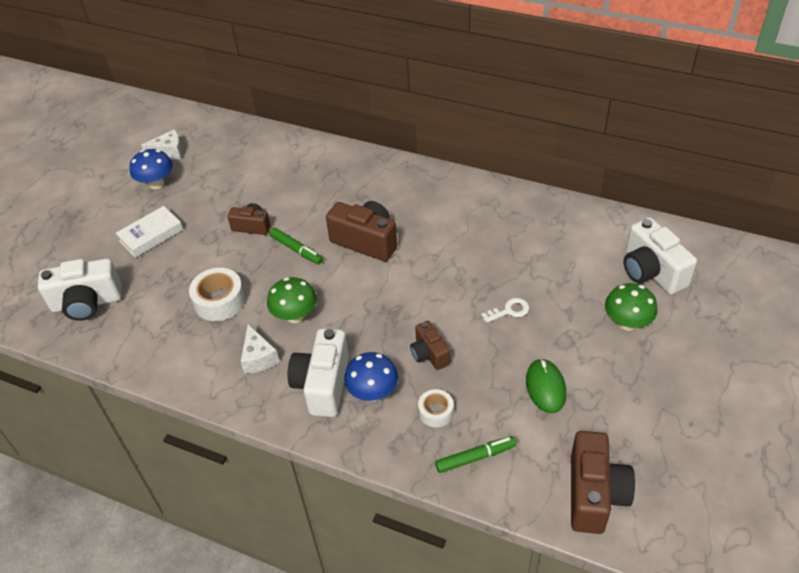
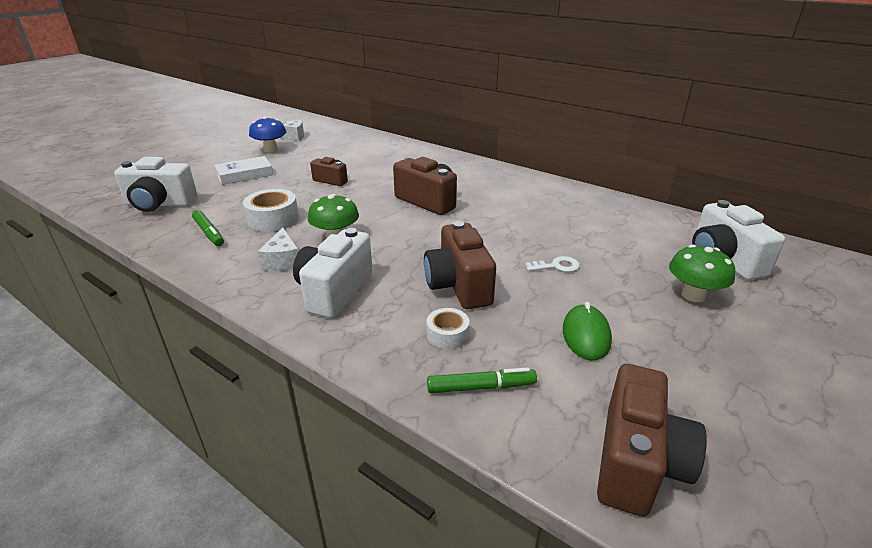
camera: 10 degrees right, 15 degrees down
green marker [269,228,323,265] -> green marker moved to [192,210,224,246]
blue mushroom [344,352,398,401] -> none
brown camera [410,321,450,370] -> brown camera [424,221,496,309], size x1.71

